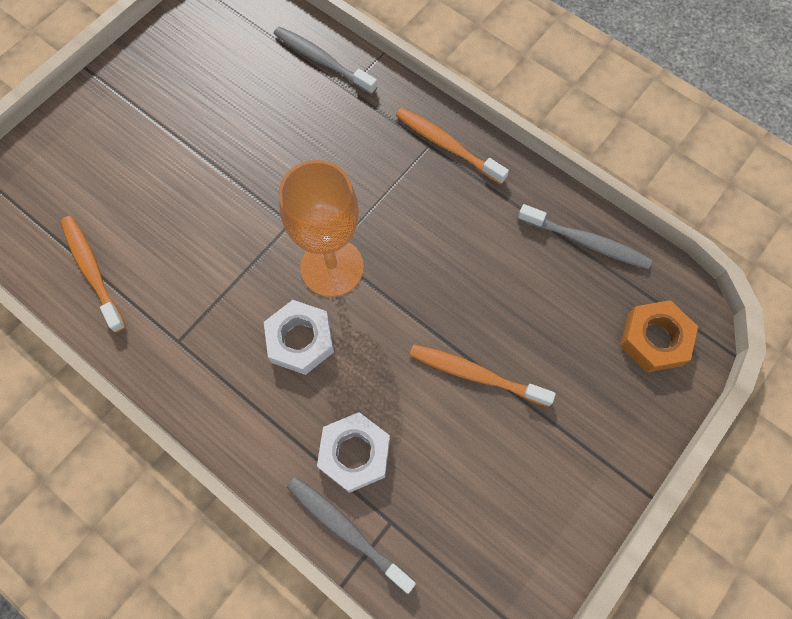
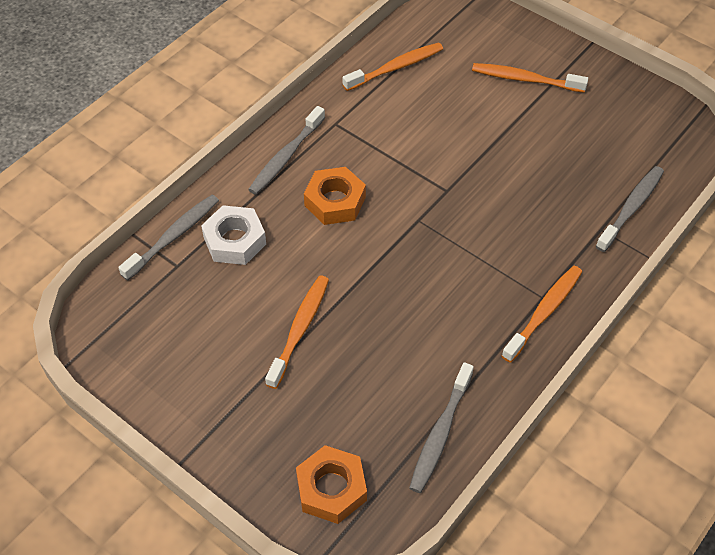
camera: 90 degrees right, 15 degrees down
white nut [264,300,334,375] -> orange nut [304,167,366,225]
orange goblet [279,160,364,297] -> none
none -> grey toothbrush [248,106,325,195]
none -> orange toothbrush [472,63,588,93]

